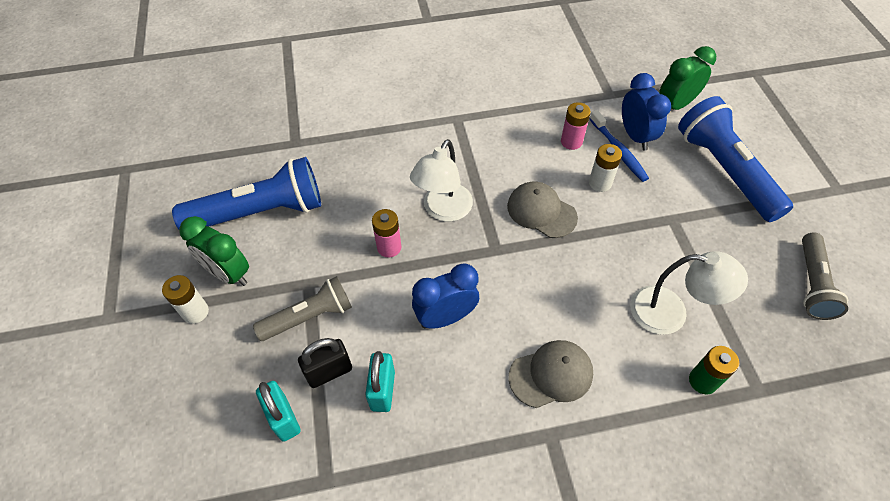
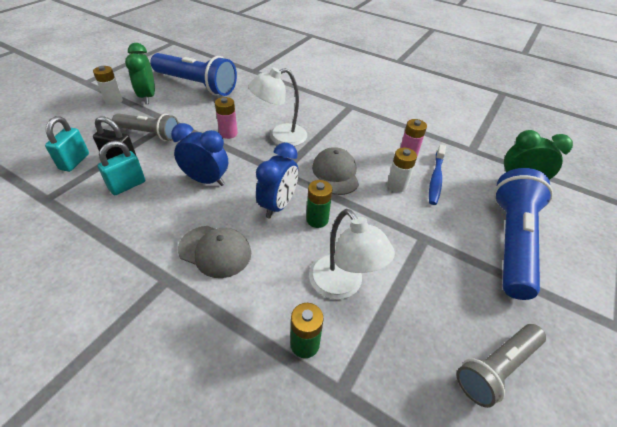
camera: 40 degrees right, 10 degrees down
blue clock [622,73,671,150] -> blue clock moved to [256,142,298,219]
none -> green battery [306,180,332,228]

